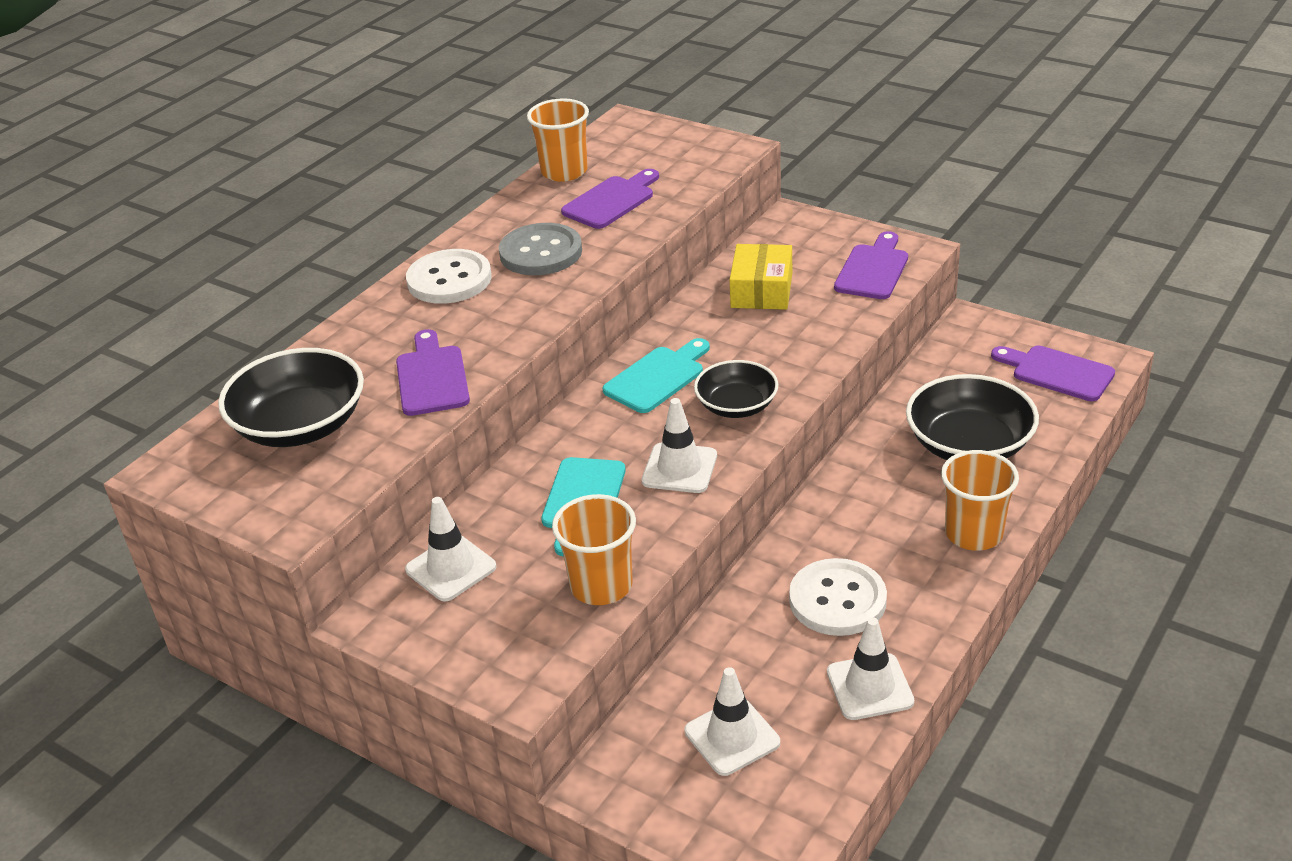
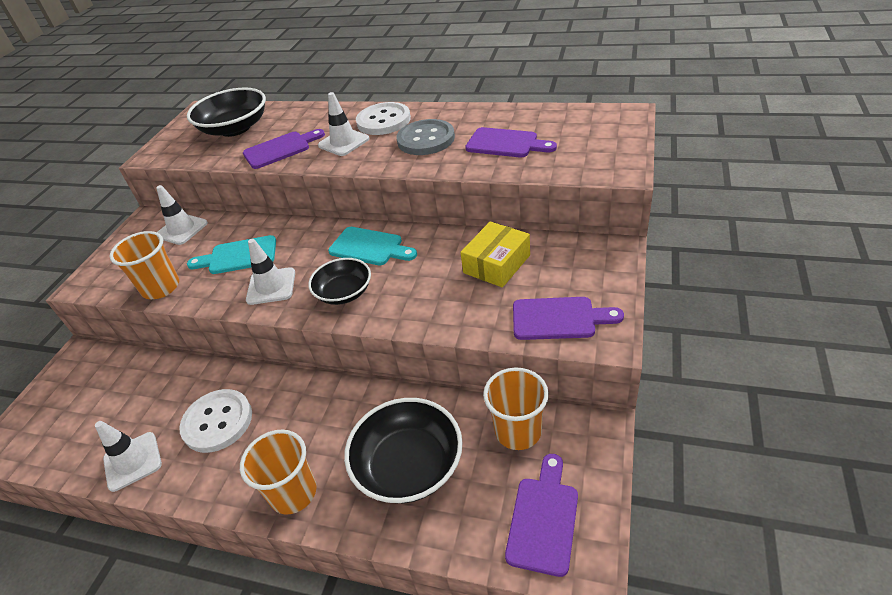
camera: 75 degrees right, 5 degrees up
orange cup [527,98,589,182] -> orange cup moved to [483,368,549,450]
white traffic cone [685,667,780,776] -> white traffic cone moved to [318,92,369,156]
yellow box [730,244,792,310] -> yellow box turned 45 degrees counterclockwise [460,221,530,288]

